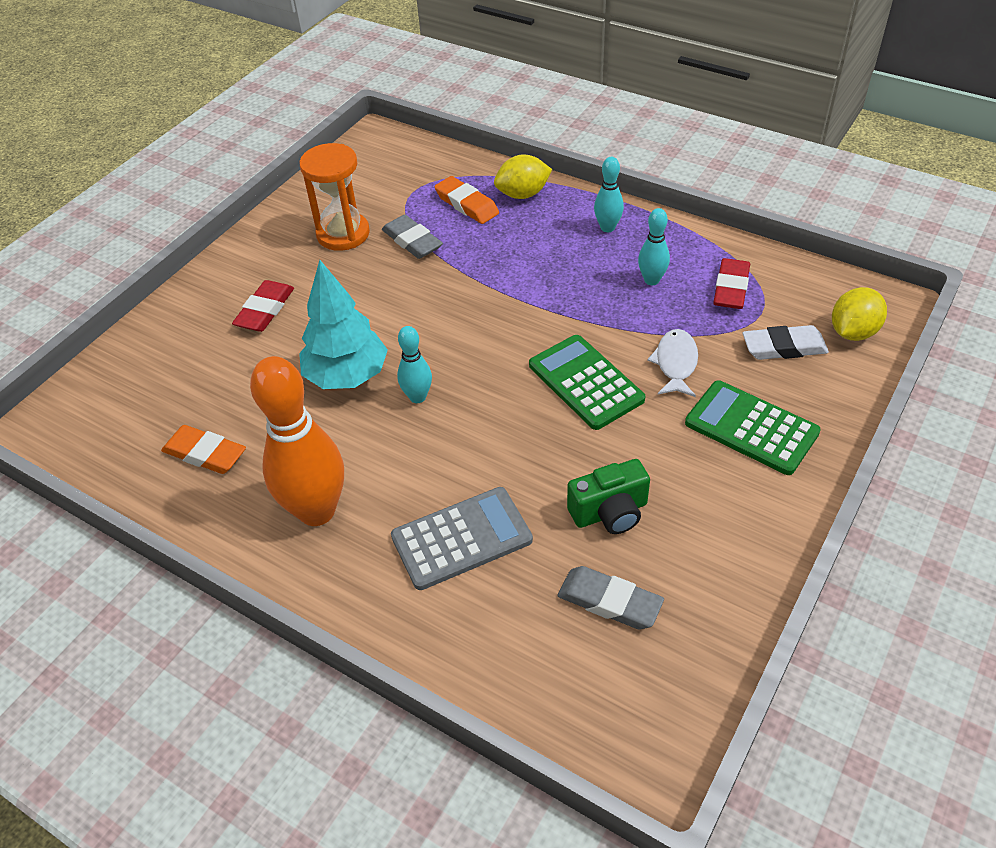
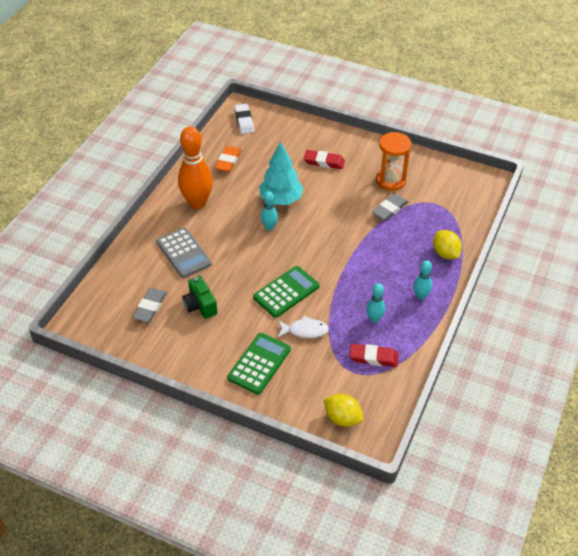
camera: 80 degrees right, 0 degrees up
orange eraser [434,176,499,224] -> none
white eraser [742,325,829,360] -> white eraser moved to [234,104,254,134]

